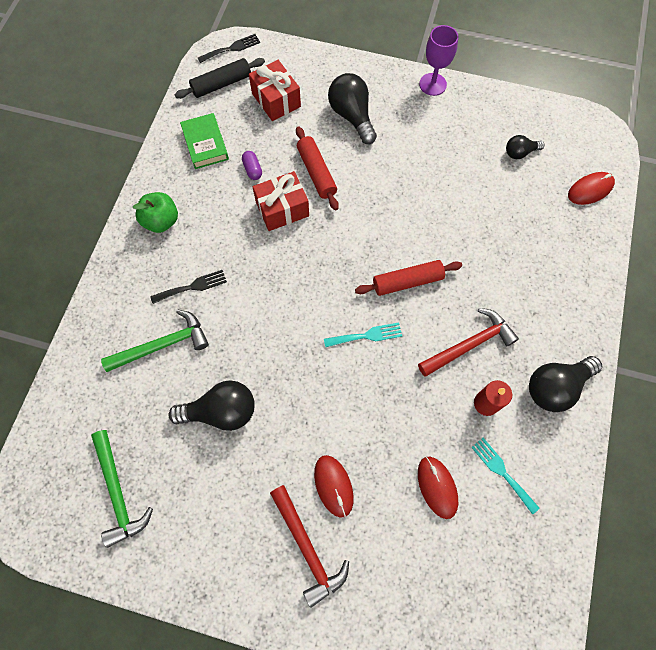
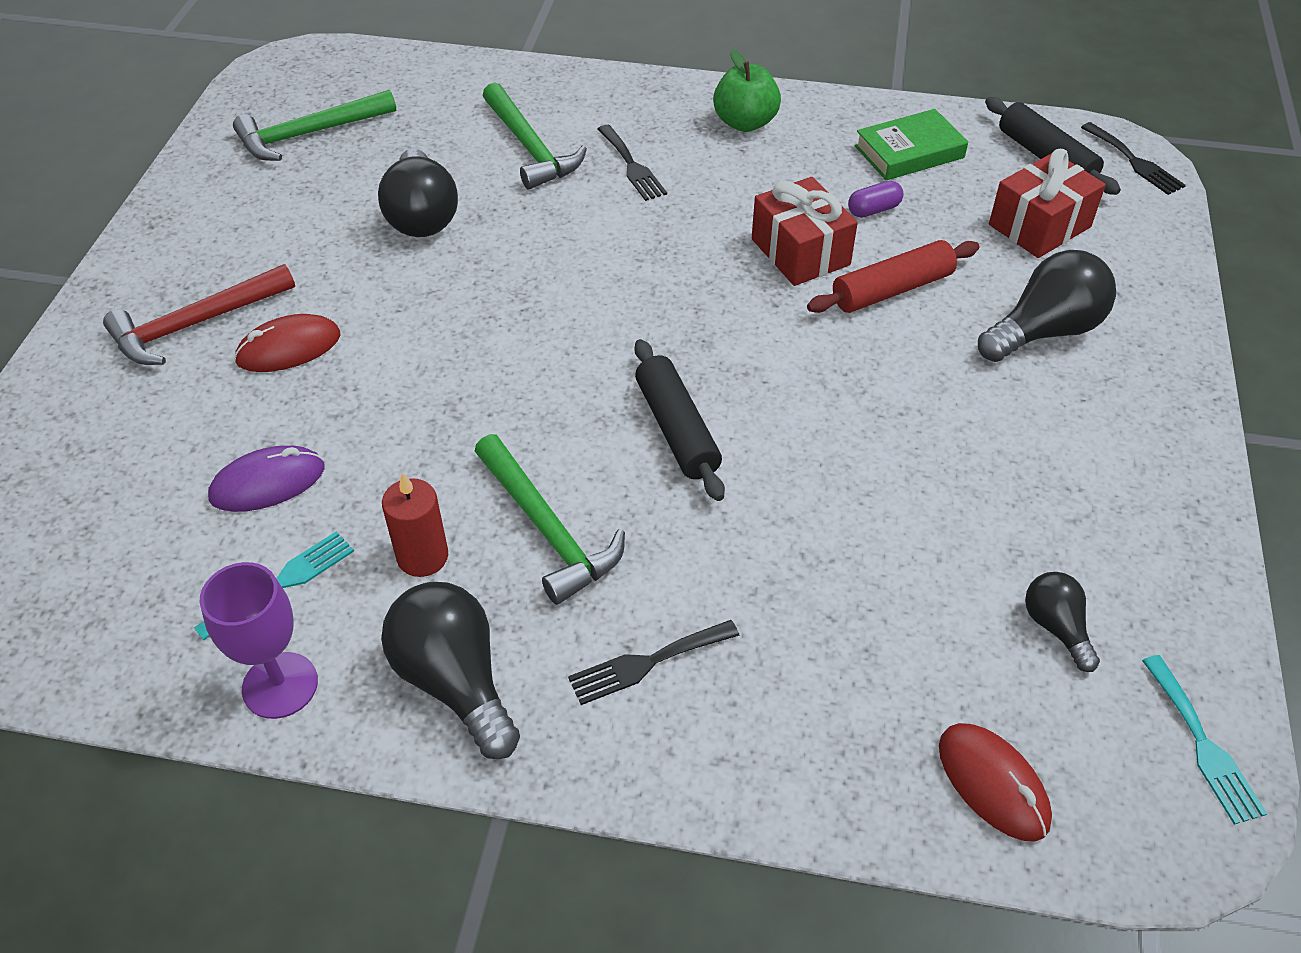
camera: 85 degrees right, 20 degrees down
turquoise fork [324,322,402,347] -> turquoise fork moved to [1142,655,1267,825]
red rolling pin [355,260,462,296] -> black rolling pin [635,339,725,501]
red hammer [418,308,519,377] -> green hammer [475,434,625,605]
red mouse [418,456,458,519] -> purple mouse [208,446,325,512]
purple goblet [419,25,458,96] -> purple goblet moved to [200,562,318,719]
none -> black fork [568,620,740,705]

